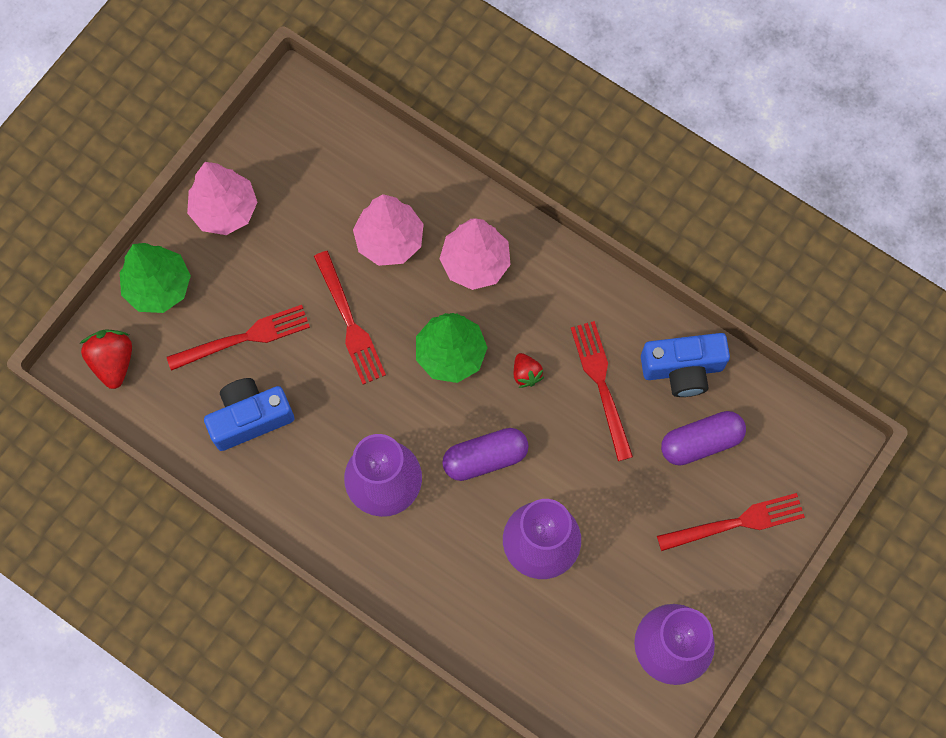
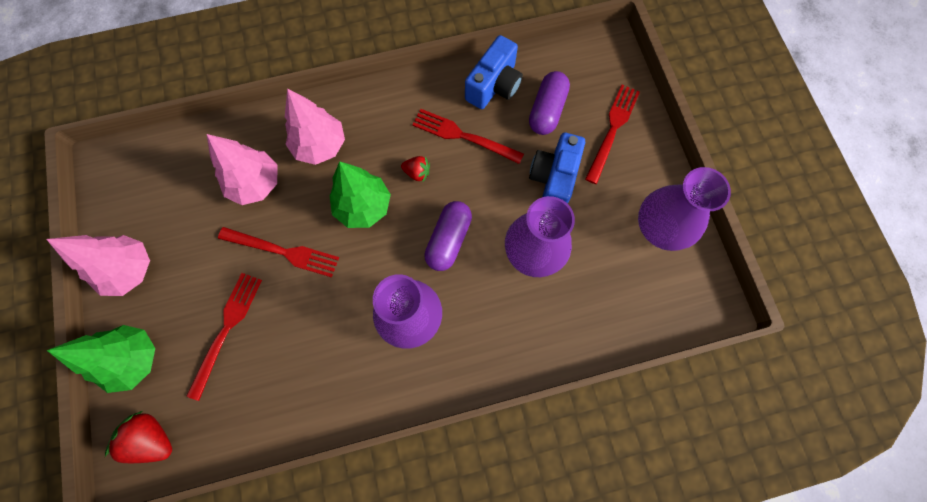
camera: 50 degrees left, 0 degrees up
blue camera [204,378,294,451] -> blue camera moved to [529,133,585,203]

